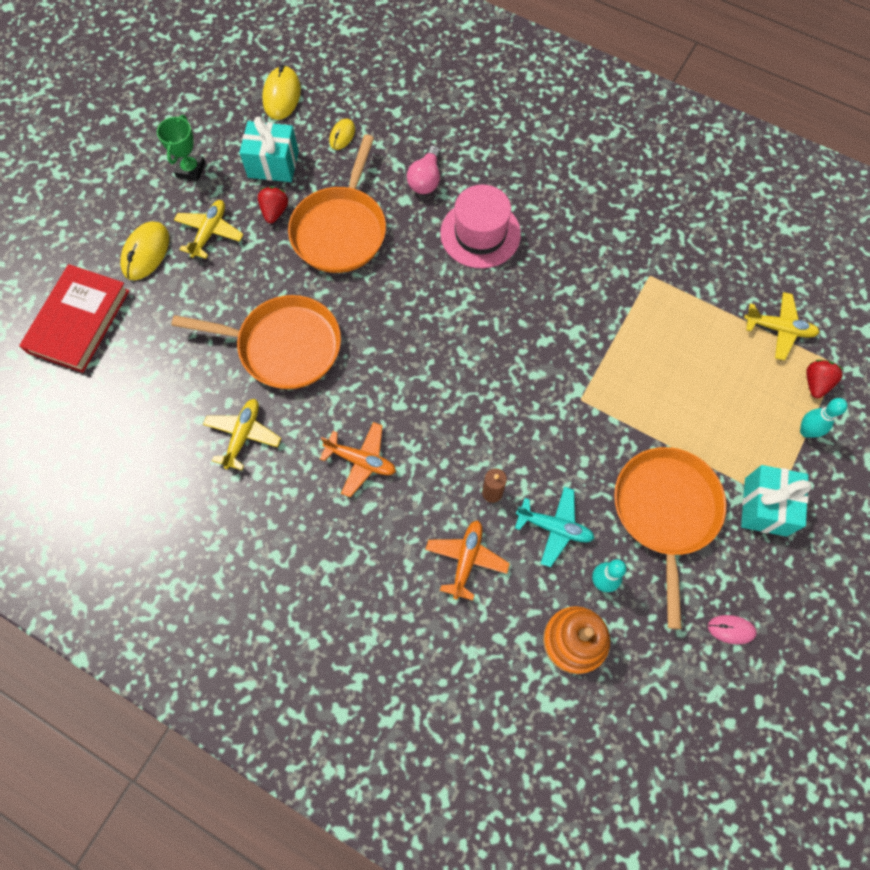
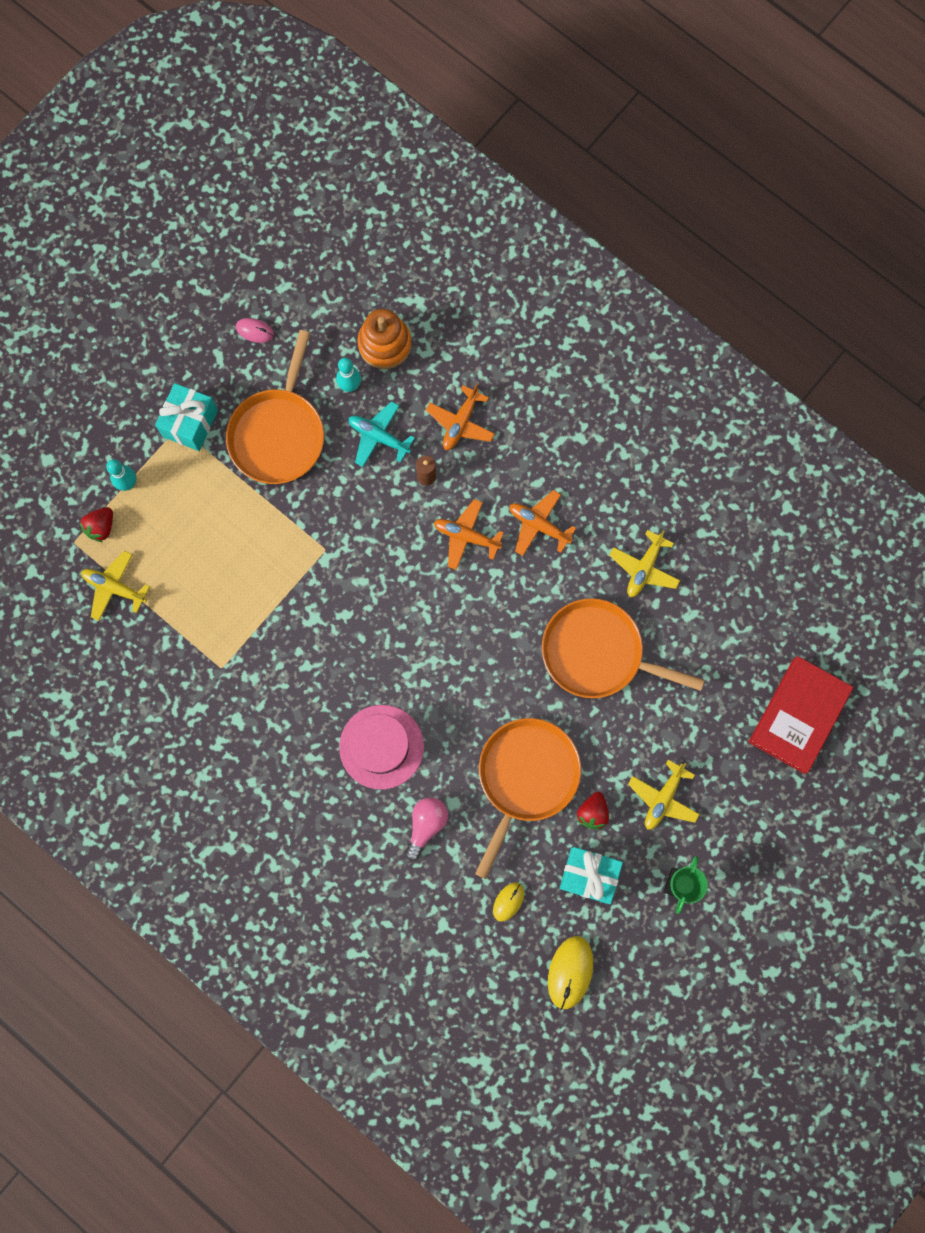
camera: 170 degrees left, 10 degrees up
yellow mouse [120,221,169,280] -> none
none -> orange plane [434,499,504,570]

